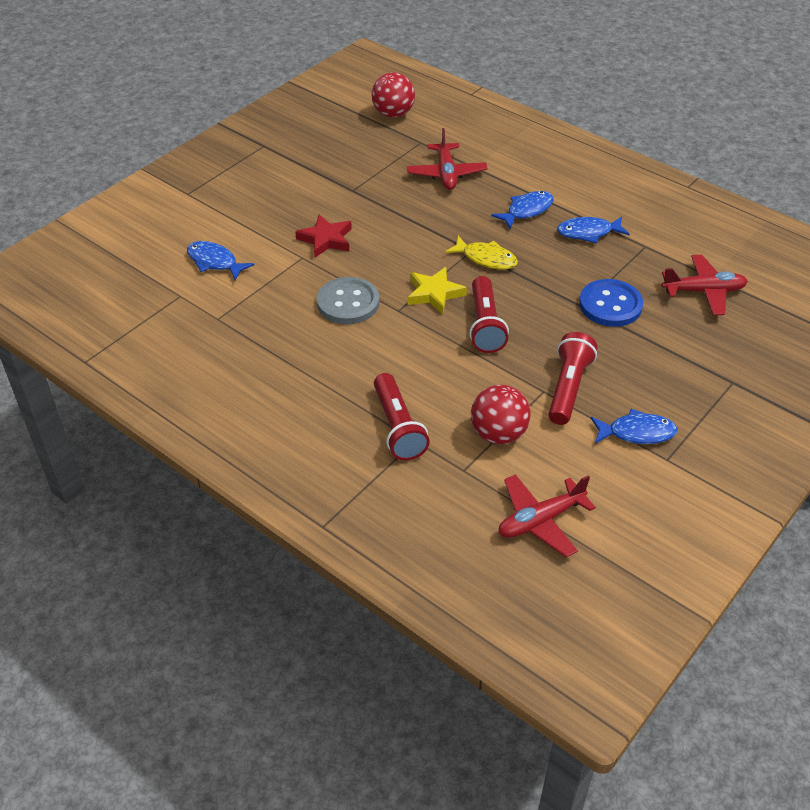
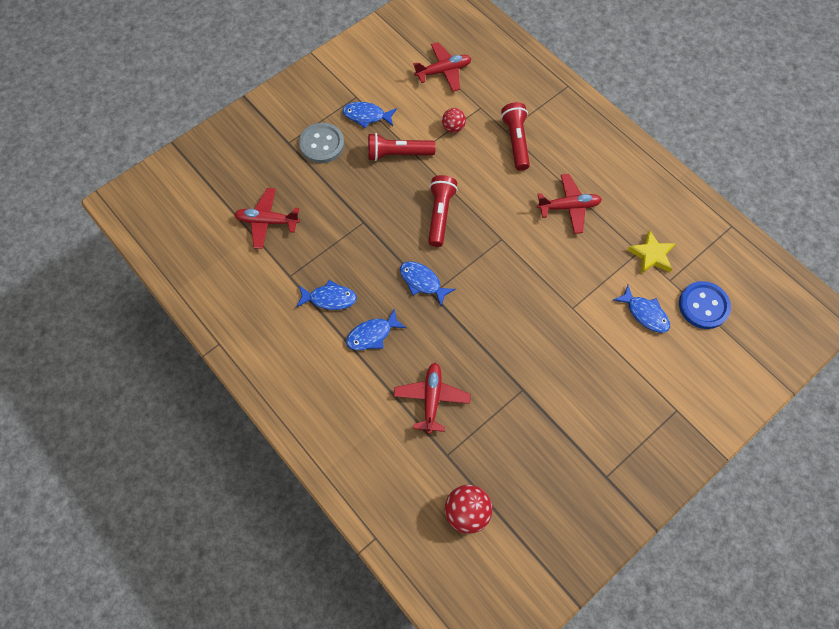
camera: 170 degrees left, 20 degrees up
red star [295,215,352,258] -> none
grey button [317,277,379,324] -> grey button moved to [299,123,344,163]
yellow star [408,267,467,314] -> yellow star moved to [627,230,676,274]
yellow fish [445,236,518,270] -> blue fish [400,261,456,306]
red ball [471,385,531,444] -> red ball [442,108,466,133], size x0.64
red flashlight [548,332,597,425] -> red flashlight turned 60 degrees clockwise [368,133,436,161]
blue button [579,279,643,327] -> blue button moved to [679,281,731,329]
none -> red plane [537,174,602,234]

